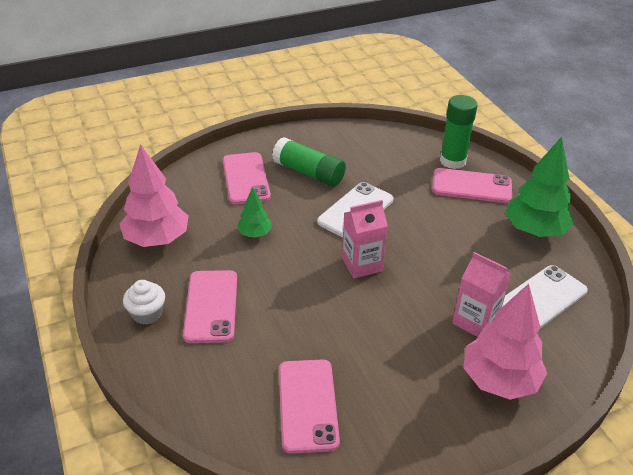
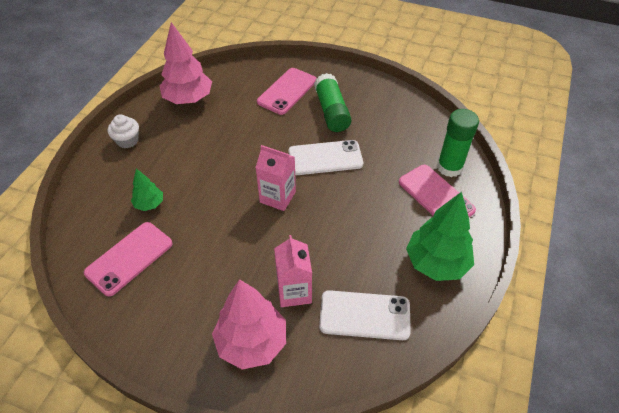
camera: 45 degrees right, 10 degrees up
pink phone [183,270,237,343] -> none
green tree [237,187,272,238] -> green tree moved to [131,168,163,211]

